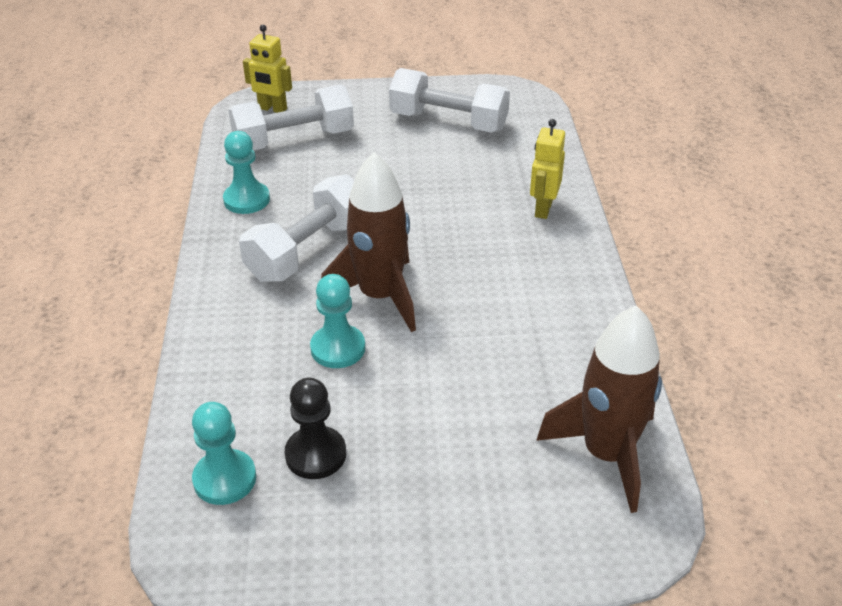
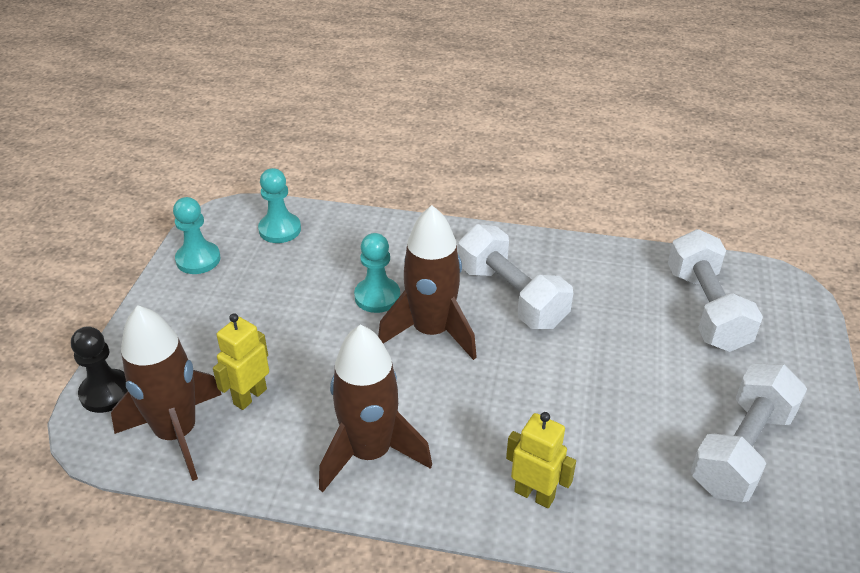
camera: 105 degrees right, 0 degrees up
turquoise pawn [223,131,270,214] -> turquoise pawn moved to [173,197,221,274]
yellow robot [243,25,292,113] -> yellow robot moved to [213,313,269,410]
black pawn [285,378,346,479] -> black pawn moved to [71,327,128,413]
none -> brown rocket [319,324,432,493]

